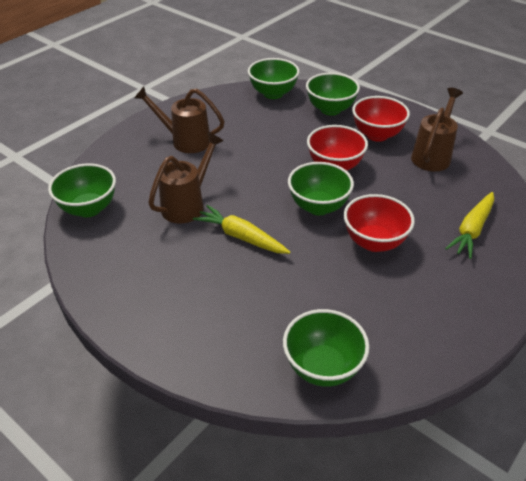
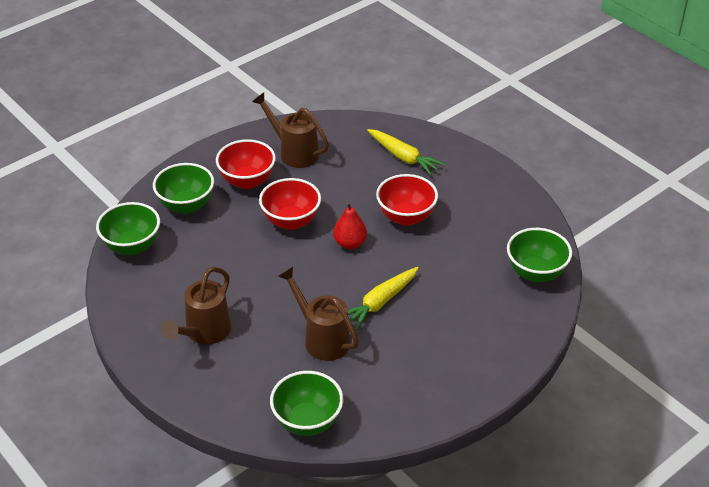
camera: 80 degrees left, 0 degrees up
green bowl [288,162,354,215] -> red pear [333,202,367,249]

